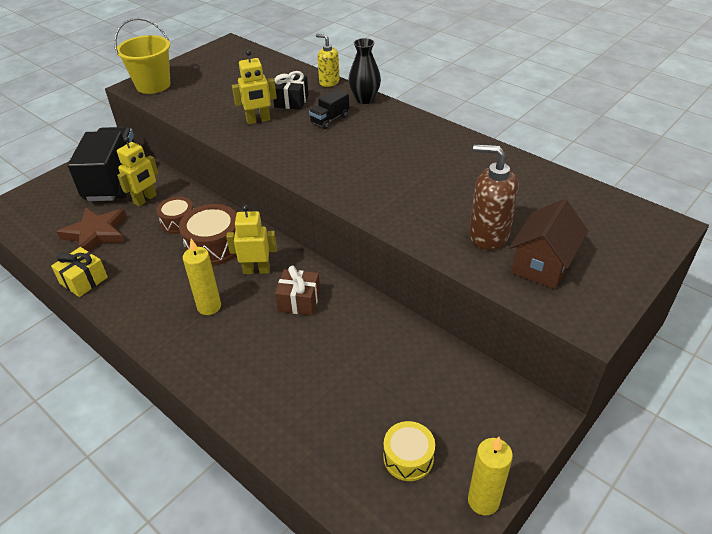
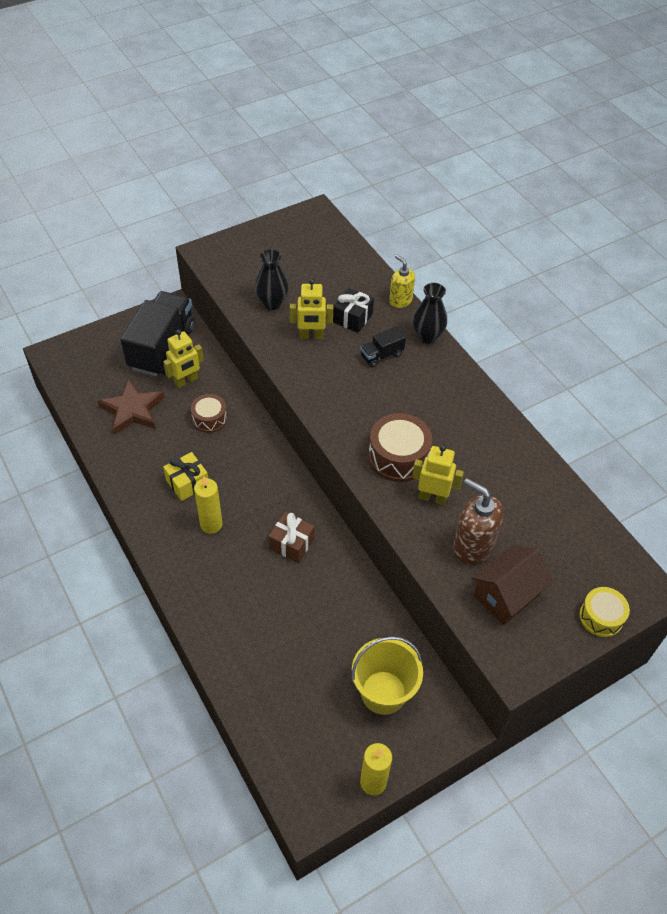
camera: 15 degrees right, 10 degrees up
yellow gift [51,247,108,297] -> yellow gift moved to [163,452,208,501]
yellow bucket [114,18,170,94] -> yellow bucket moved to [352,636,423,715]
brown drum [179,204,237,266] -> brown drum moved to [368,413,432,482]
yellow robot [226,205,277,274] -> yellow robot moved to [412,445,464,505]
yellow drum [383,421,435,481] -> yellow drum moved to [579,587,630,637]
none -> black vase [255,249,289,310]

